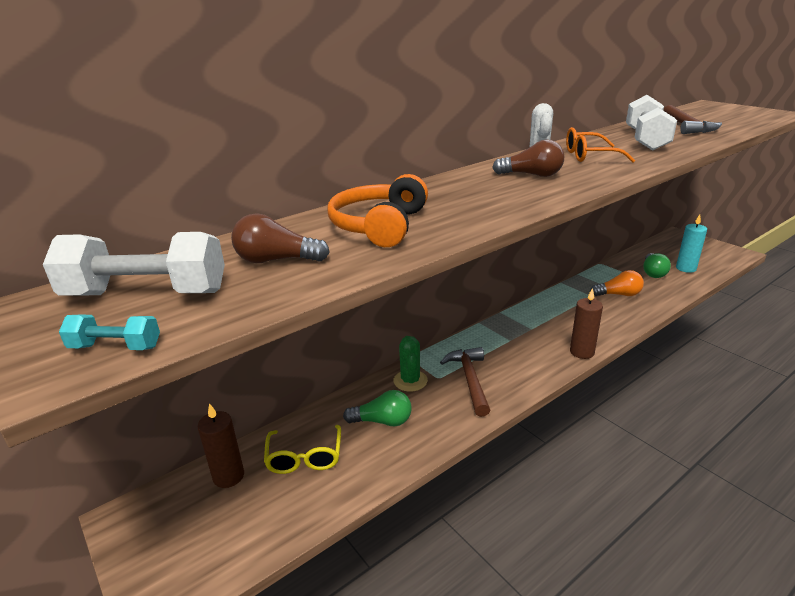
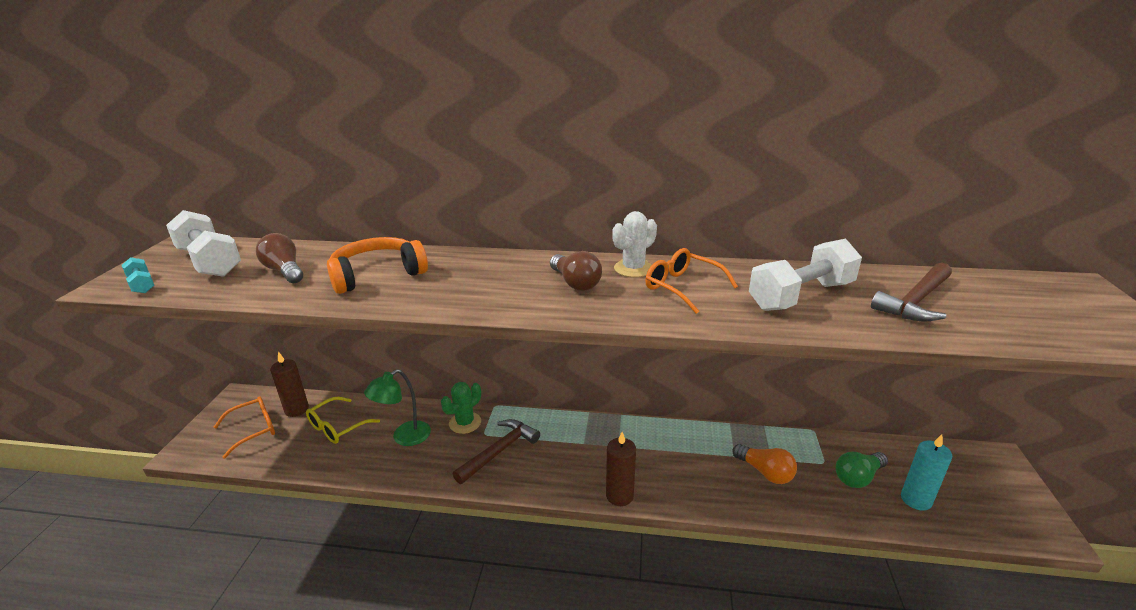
camera: 45 degrees right, 0 degrees up
green light bulb [343,390,412,426] -> green lamp [364,369,431,446]
none -> orange glasses [214,396,275,458]

